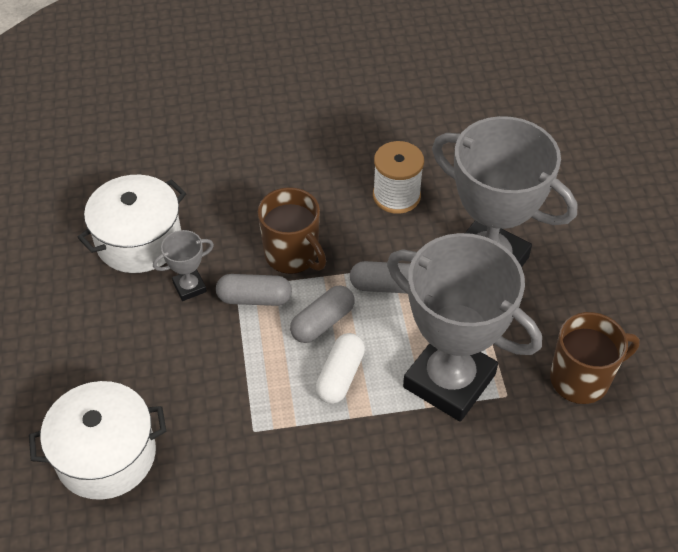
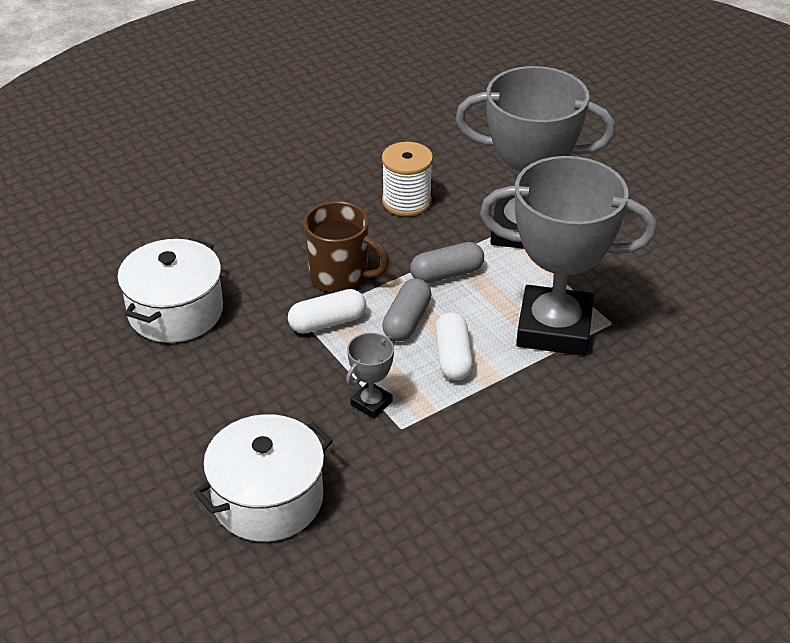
camera: 25 degrees left, 10 degrees down
grey trophy [153,230,214,301] -> grey trophy moved to [346,333,395,419]
grey capsule [216,274,292,306] -> white capsule [288,289,366,334]
brown mug [550,312,640,404] -> none

